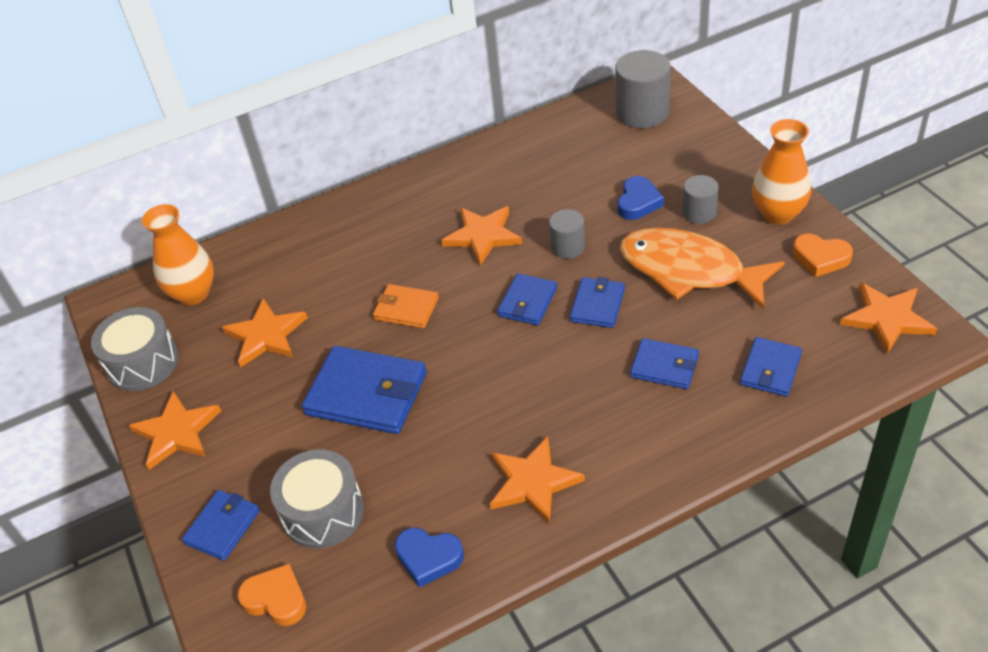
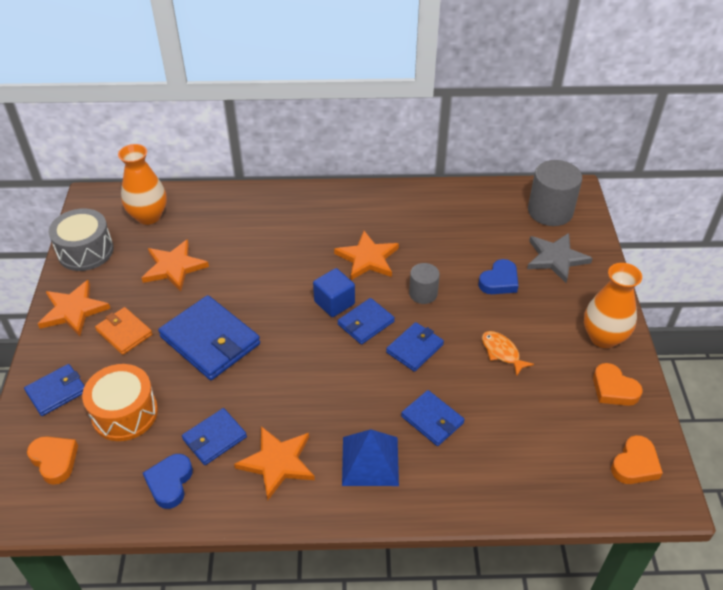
camera: 20 degrees right, 0 degrees up
grey drum [270,449,364,549] -> orange drum [82,364,158,441]
orange wallet [373,284,439,328] -> orange wallet moved to [95,307,153,355]
blue heart [395,528,464,588] -> blue heart turned 60 degrees clockwise [143,454,193,509]
orange fish [620,227,785,309] -> orange fish [482,331,534,376], size x0.43
grey cylinder [682,175,719,224] -> none
blue wallet [740,337,802,397] -> blue wallet moved to [182,408,247,465]
orange star [840,282,937,354] -> orange heart [611,435,663,484]
none -> blue cube [313,268,355,317]
none -> blue pyramid [342,429,399,486]
none -> grey star [527,233,593,283]

